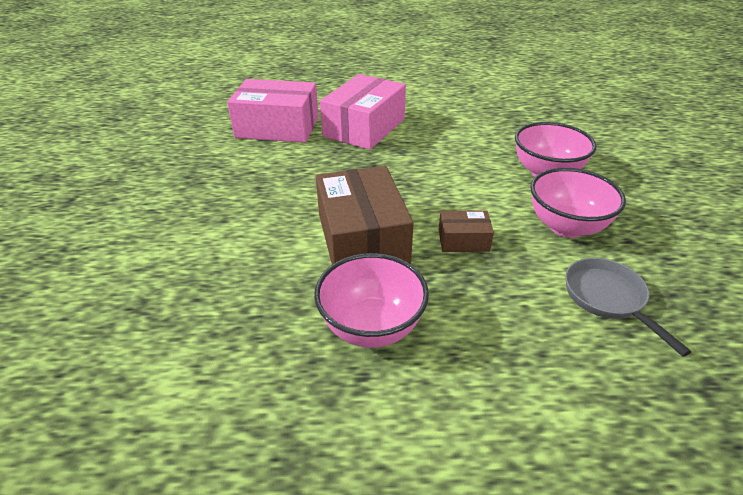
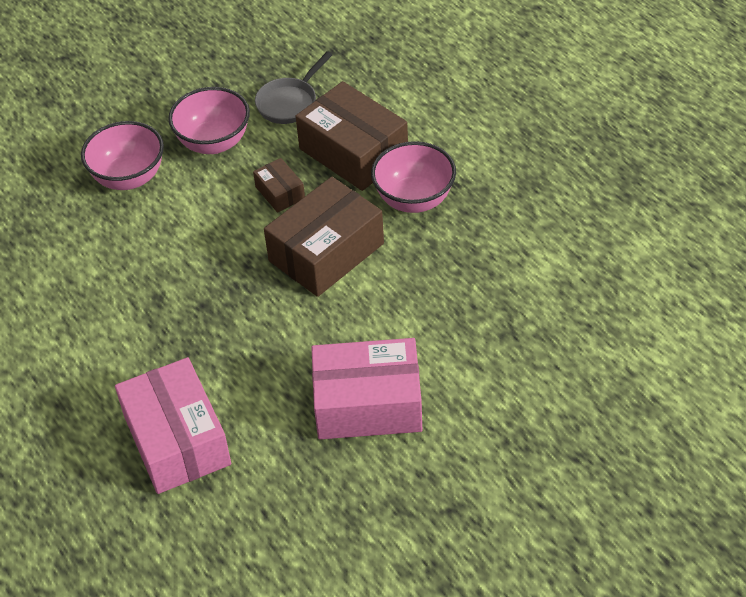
camera: 120 degrees left, 10 degrees up
pink box [320,74,406,150] -> pink box moved to [311,338,422,439]
none -> brown box [296,81,408,191]

